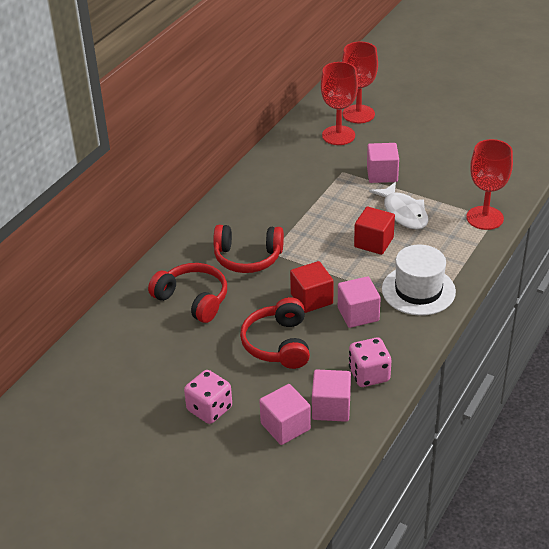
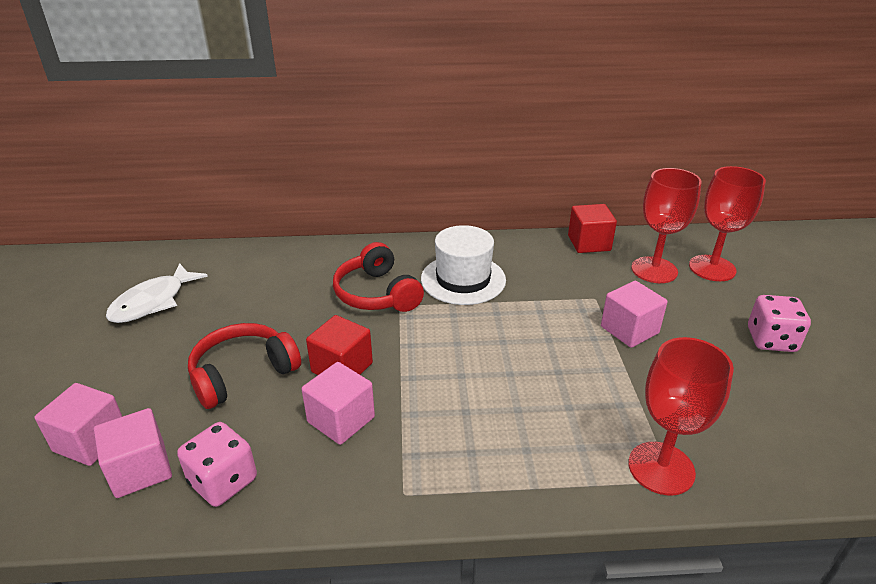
camera: 55 degrees right, 5 degrees down
red headphones [148,263,227,323] -> none
pink dice [184,370,232,424] -> pink dice moved to [748,295,811,352]
red cube [354,207,395,255] -> red cube moved to [568,204,617,253]
white fish [369,182,428,230] -> white fish moved to [106,263,208,323]
white hat [382,245,456,316] -> white hat moved to [421,225,506,305]

